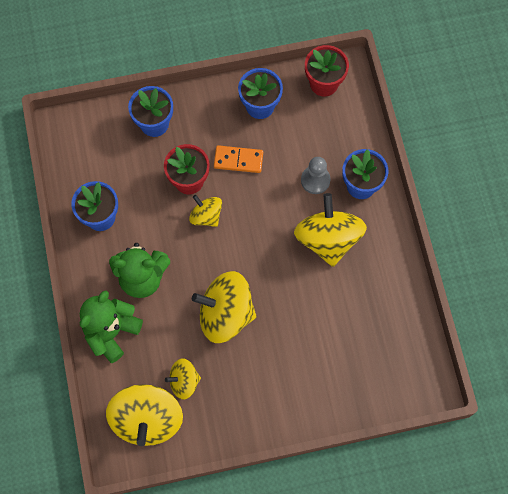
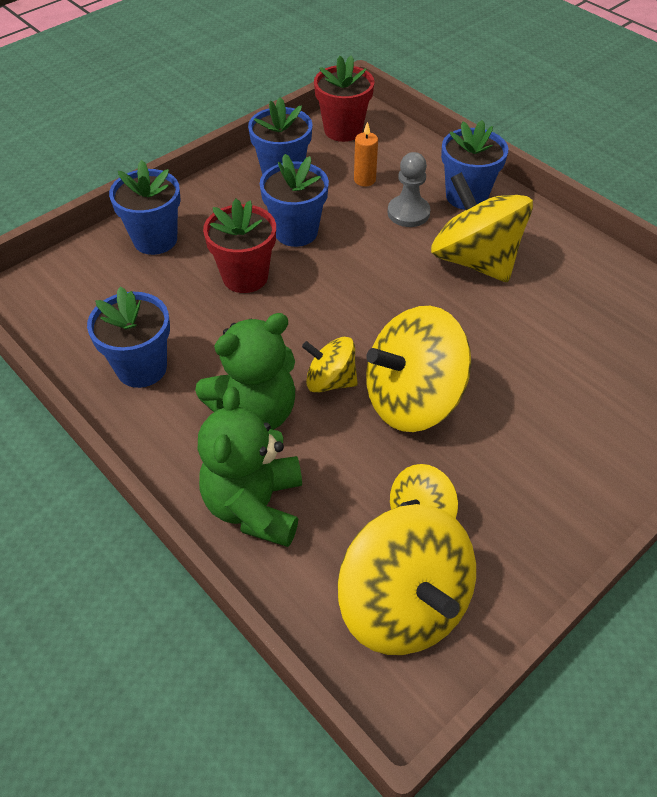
camera: 30 degrees left, 20 degrees down
yellow spinning top [189,195,222,227] -> yellow spinning top moved to [302,337,358,393]
orange domino [214,145,263,173] -> blue flower pot [260,154,329,247]
none -> orange candle [354,122,378,186]

